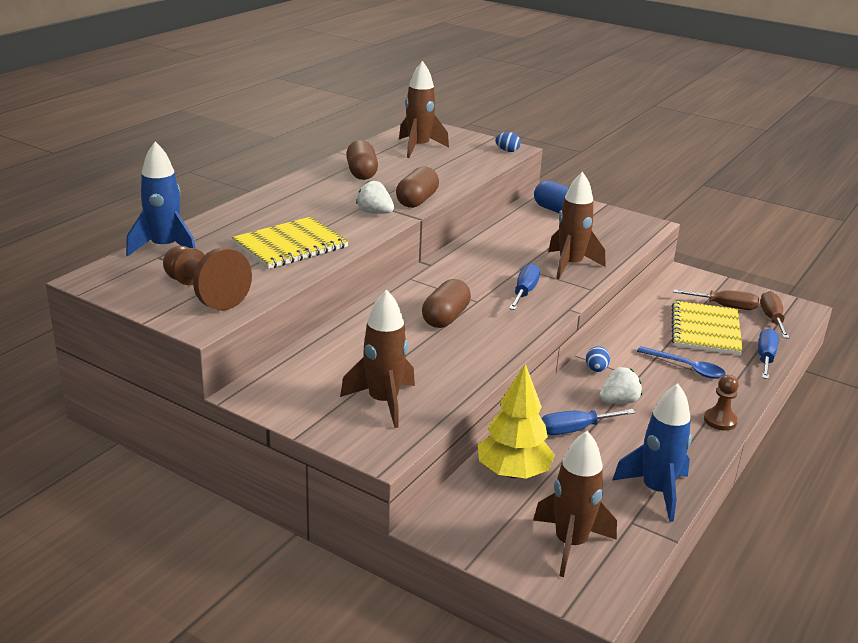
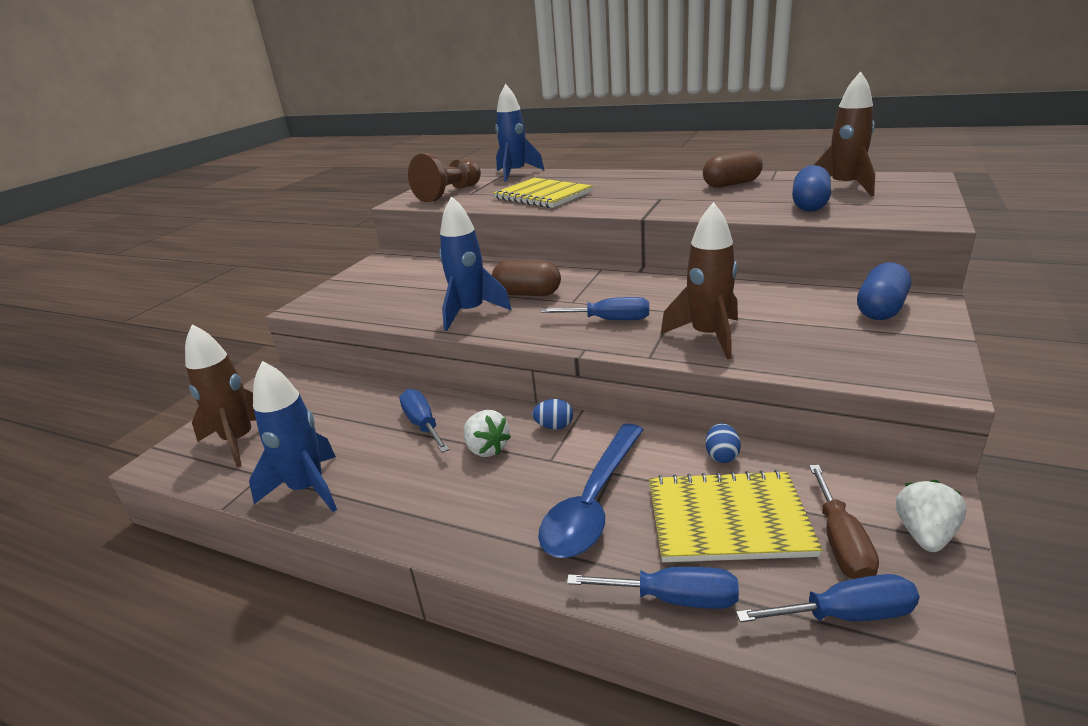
camera: 85 degrees right, 0 degrees up
brown rocket [340,289,415,428] -> none
white strawberry [356,181,394,214] -> white strawberry moved to [896,480,967,552]
brown capsule [396,166,439,208] -> none
yellow tree [478,364,555,479] -> none
blue egg [495,132,521,152] -> blue egg moved to [705,423,741,463]
blue spoon [637,346,726,378] -> blue spoon [538,424,644,558], size x1.59
brown pawn [704,375,739,431] -> none
brown screwdriver [760,291,790,339] -> blue screwdriver [736,574,920,623]
none -> blue rocket [439,196,512,331]
none -> blue capsule [792,165,831,212]

